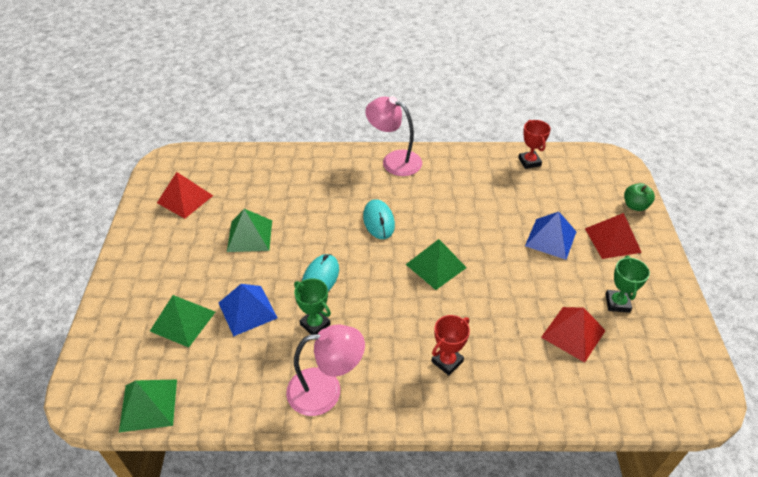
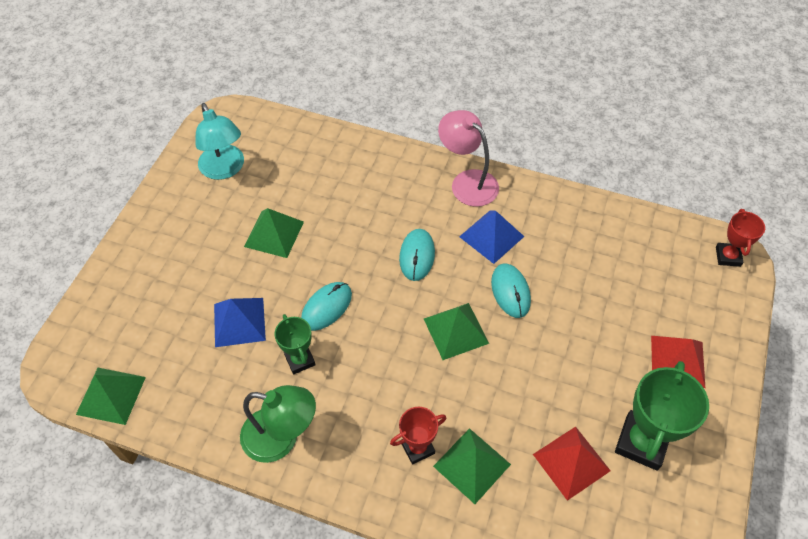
camera: 20 degrees right, 10 degrees up
green pyramid [150,295,215,348] -> green pyramid moved to [433,428,511,504]
red pyramid [157,172,213,219] -> turquoise lamp [195,103,244,180]
pink lamp [286,324,365,416] -> green lamp [240,385,316,463]
red trophy [518,120,551,169] -> red trophy moved to [716,209,765,267]
blue pyramid [525,212,577,260] -> blue pyramid moved to [459,210,525,264]
green trophy [605,256,650,313] -> green trophy [615,361,709,471], size x1.72
green apple [624,183,655,211] -> none
none -> turquoise mouse [491,264,531,318]

